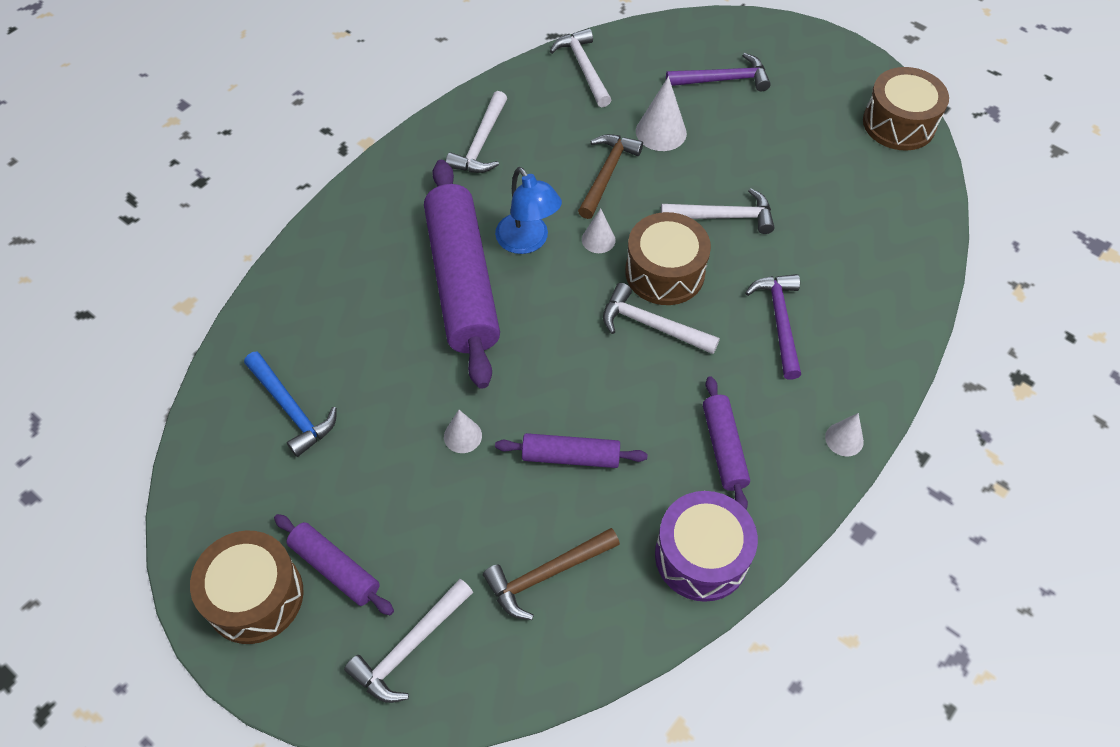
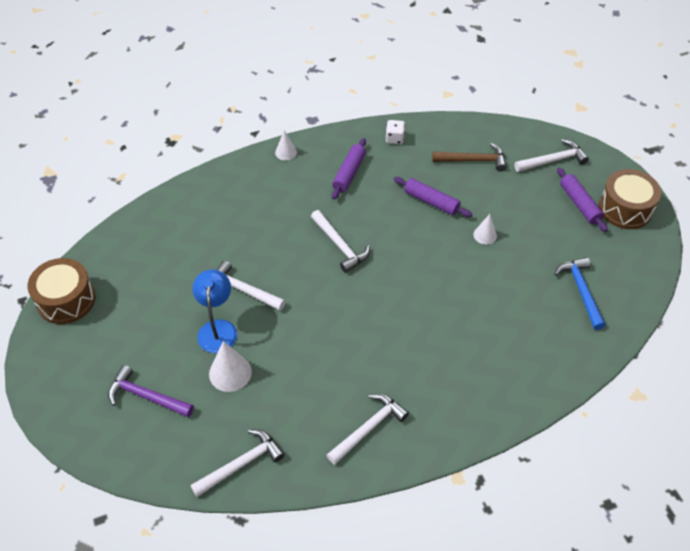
camera: 150 degrees left, 5 degrees down
purple rolling pin [424,160,500,389] -> none
blue lamp [495,167,562,254] -> blue lamp moved to [192,269,237,353]
white hammer [550,28,611,107] -> white hammer turned 135 degrees counterclockwise [190,429,285,497]
brown hammer [578,134,643,219] -> none
white cone [582,208,616,253] -> none
brown drum [625,212,711,305] -> none
purple drum [655,491,758,602] -> white dice [385,120,405,144]
purple hammer [745,274,801,380] -> none

